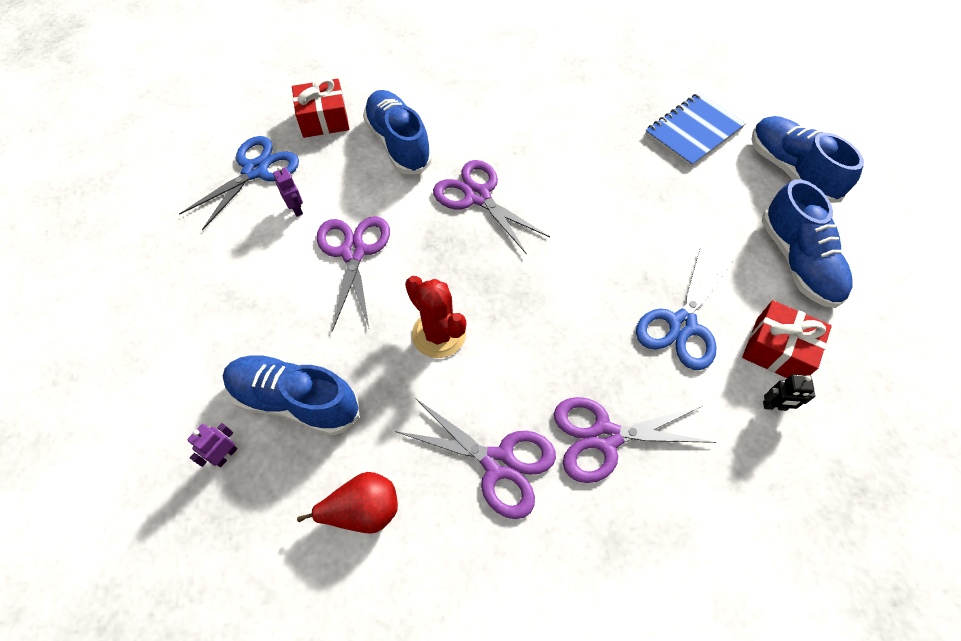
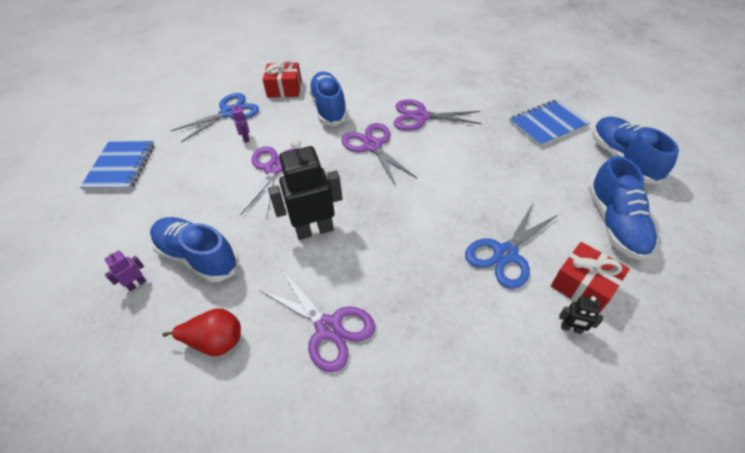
camera: 15 degrees right, 10 degrees down
red cactus [405,276,466,358] -> black robot [268,138,342,240]
purple scissors [554,397,716,483] -> purple scissors moved to [394,100,482,131]
none -> blue notebook [80,141,154,190]

